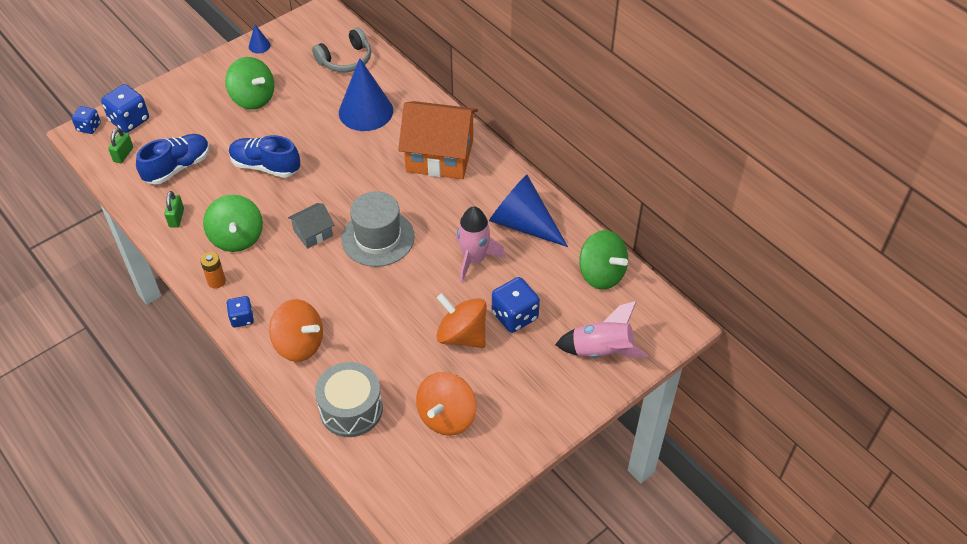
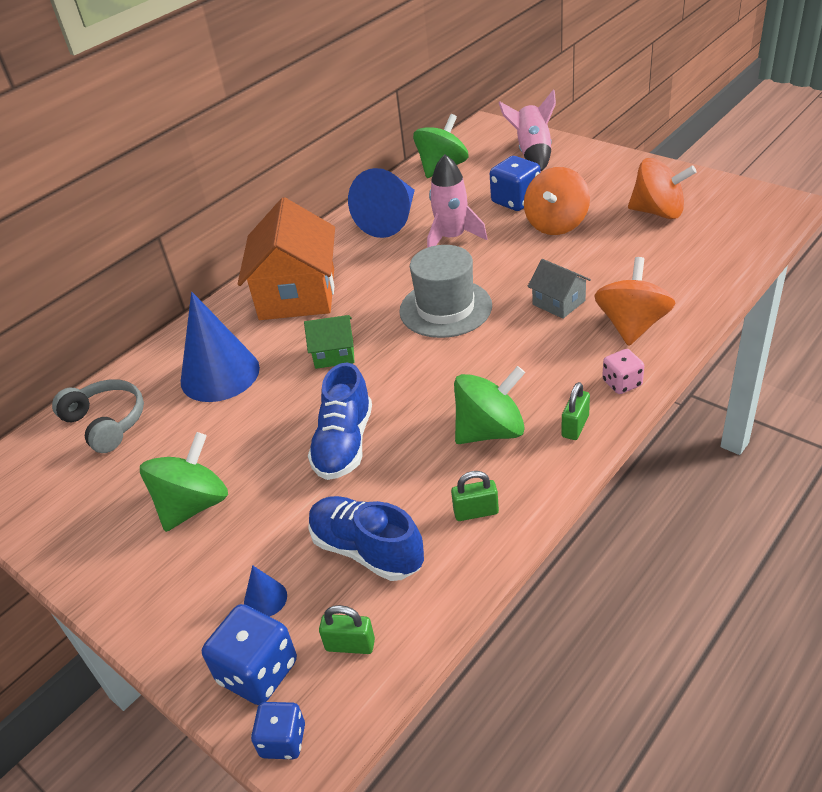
camera: 95 degrees left, 10 degrees down
orange battery [200,252,226,289] -> green padlock [562,382,590,440]
blue dice [226,296,254,328] -> pink dice [602,349,644,394]
blue cone [249,25,271,53] -> blue cone moved to [244,565,287,617]
grey house [288,203,334,249] -> grey house moved to [527,259,591,319]
grey drum [315,362,383,437] -> none
none -> green house [304,315,355,369]

